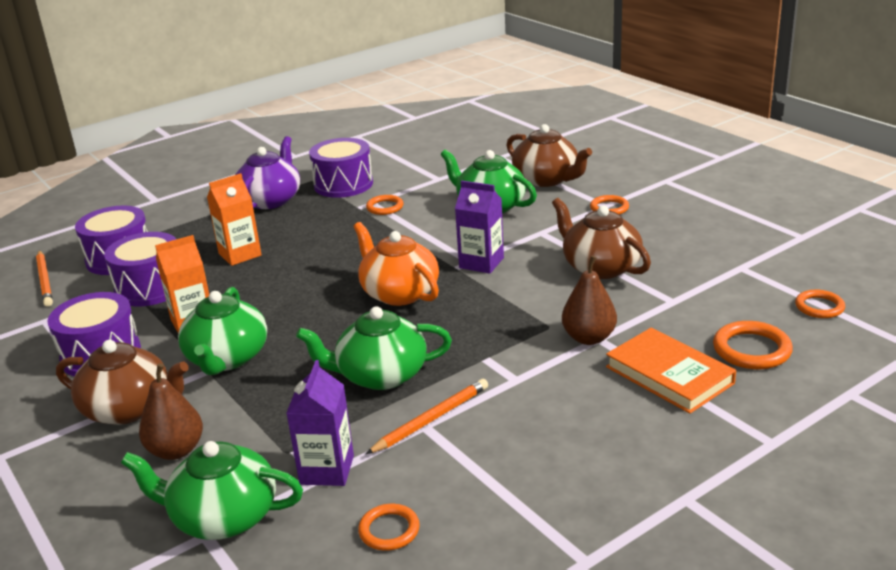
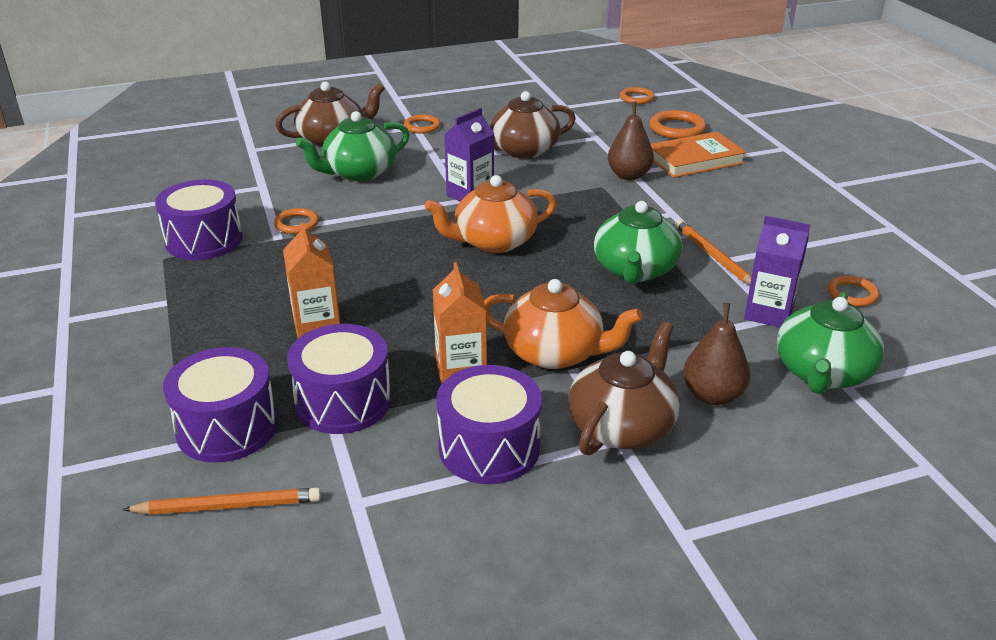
camera: 75 degrees left, 5 degrees up
green teapot [178,287,267,375] -> orange teapot [484,279,643,369]
purple teapot [235,136,300,209] -> none

